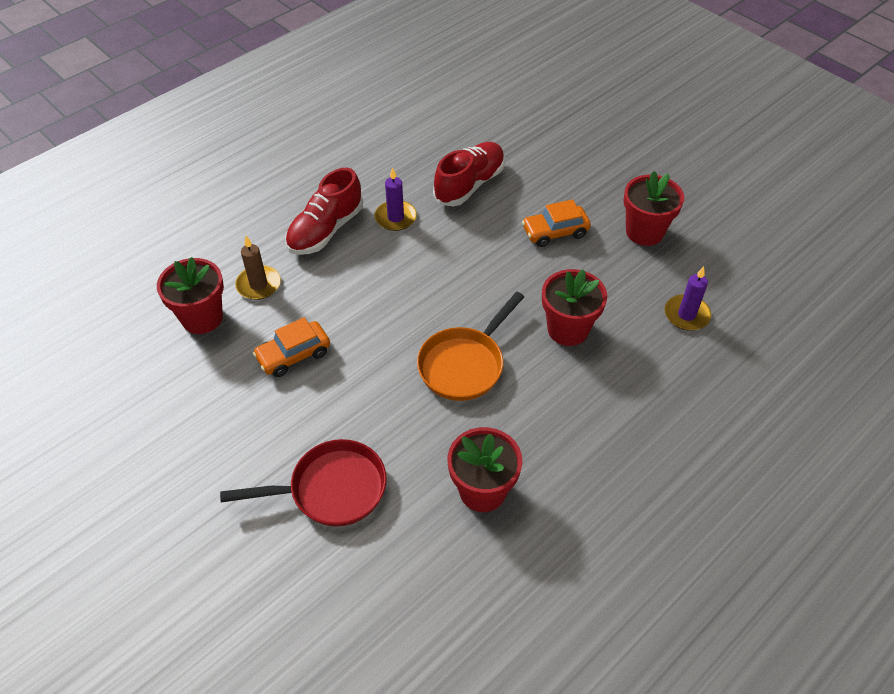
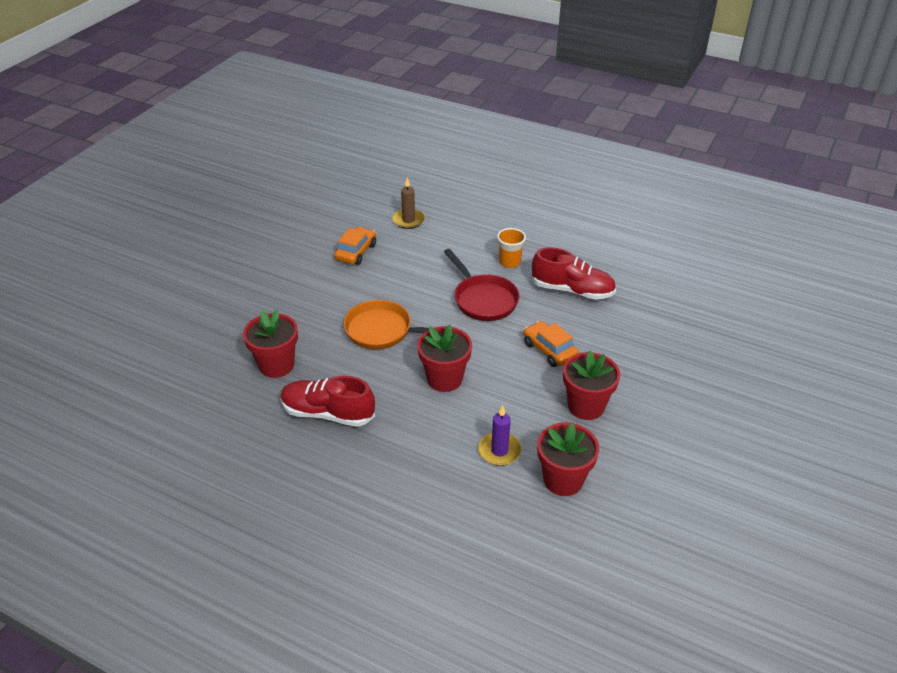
camera: 70 degrees right, 10 degrees down
red flower pot [157,257,224,334] -> red flower pot moved to [537,422,599,496]
red pan [220,439,387,527] -> red pan moved to [444,249,519,321]
orange car [253,317,330,377] -> orange car turned 75 degrees clockwise [334,227,376,265]
red shoe [285,168,363,255] -> red shoe moved to [280,376,375,427]
purple candle [375,167,417,231] -> orange cup [497,228,526,268]

